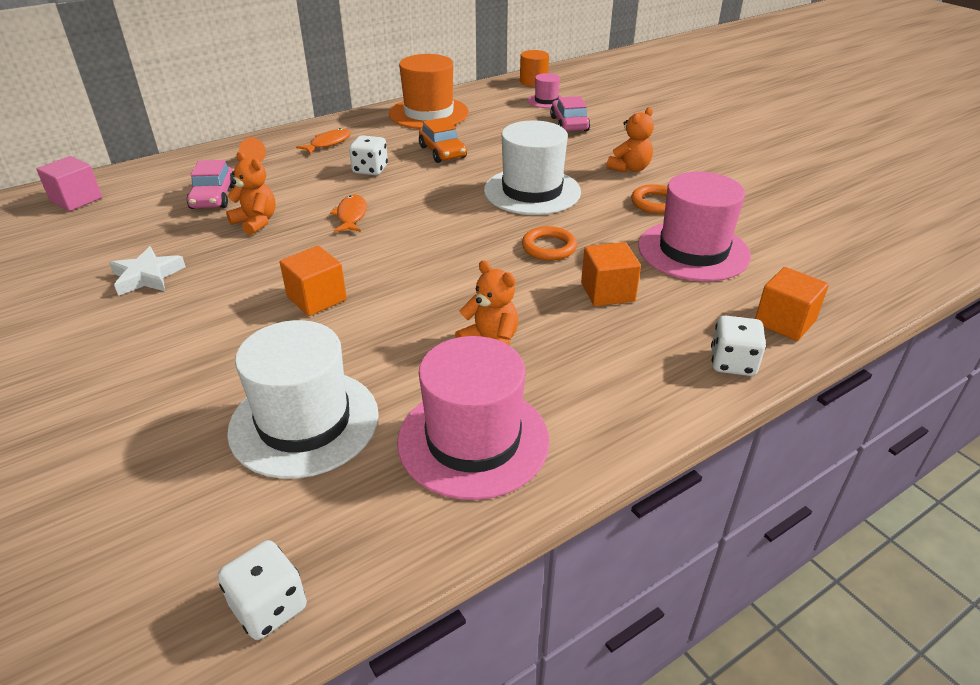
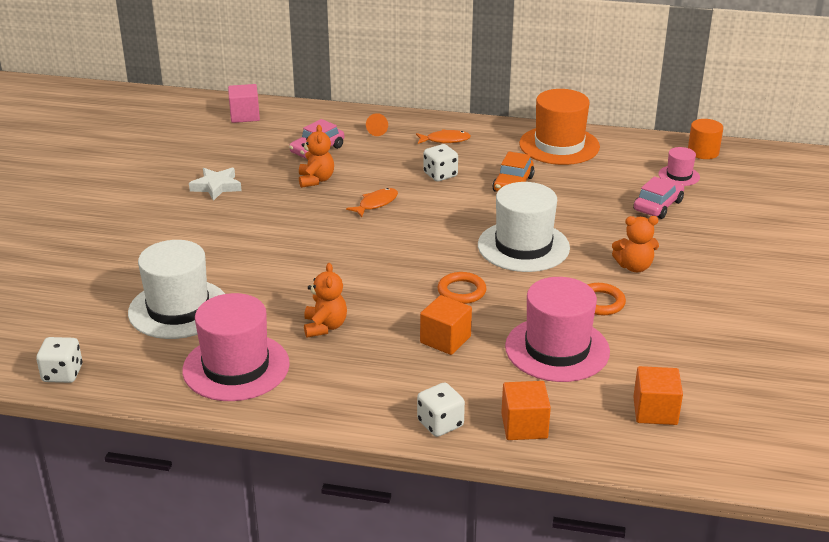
camera: 45 degrees right, 5 degrees down
orange cube [280,246,347,316] -> orange cube moved to [633,366,683,425]

